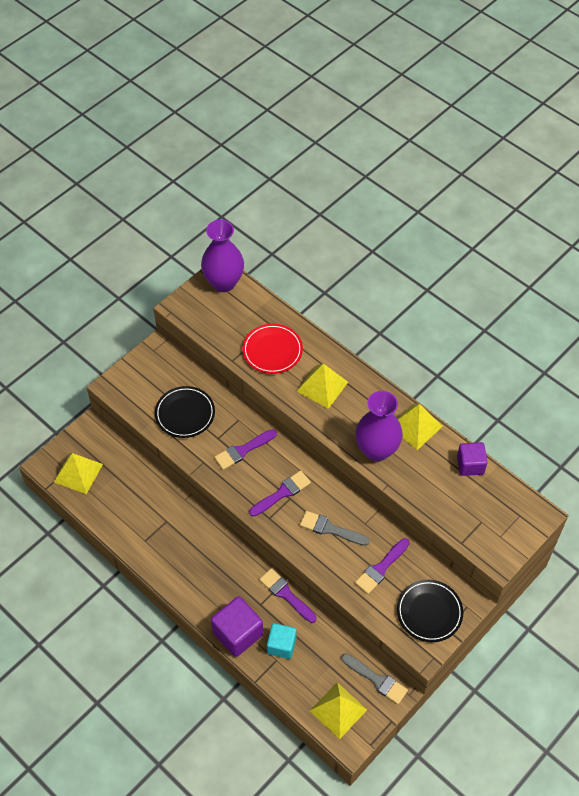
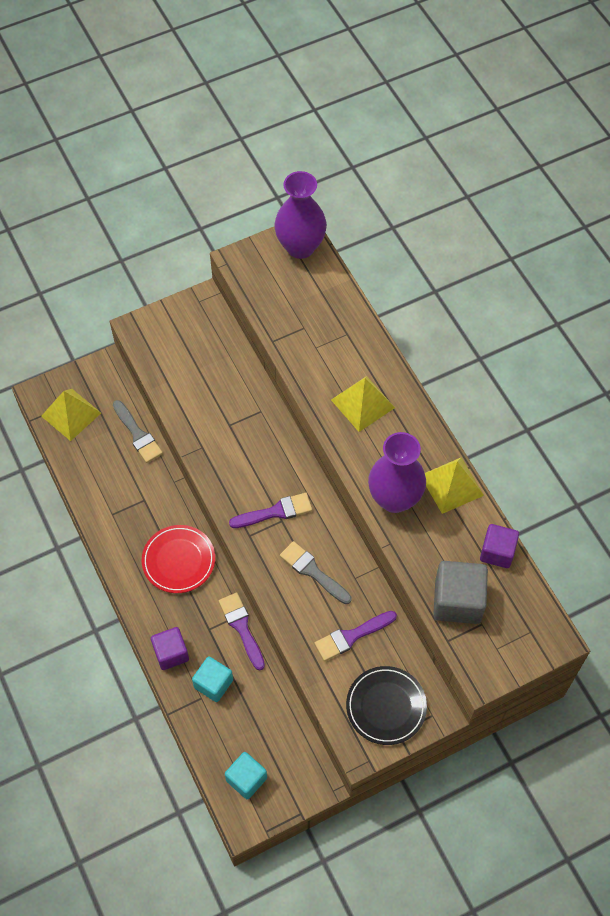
camera: 20 degrees right, 5 degrees up
black plate [155,386,215,438] -> none
purple cube [211,596,263,657] -> purple cube [151,627,189,670], size x0.66
purple brush [214,429,277,470] -> none
red plate [242,324,303,374] -> red plate moved to [142,525,215,593]
yellow pyramid [310,682,367,739] -> turquoise cube [225,752,267,799]
grey brush [341,653,408,704] -> grey brush moved to [113,400,163,463]
none -> grey cube [433,561,488,624]

